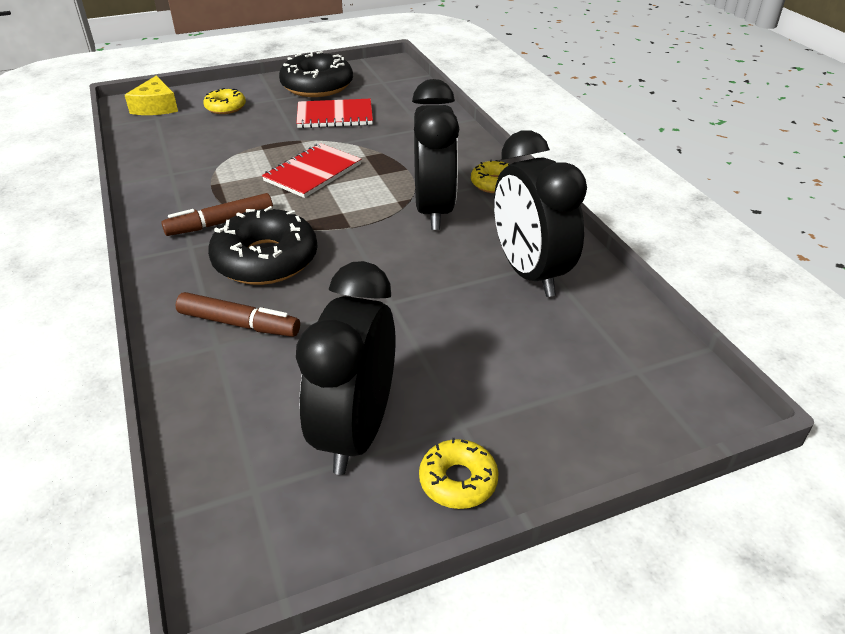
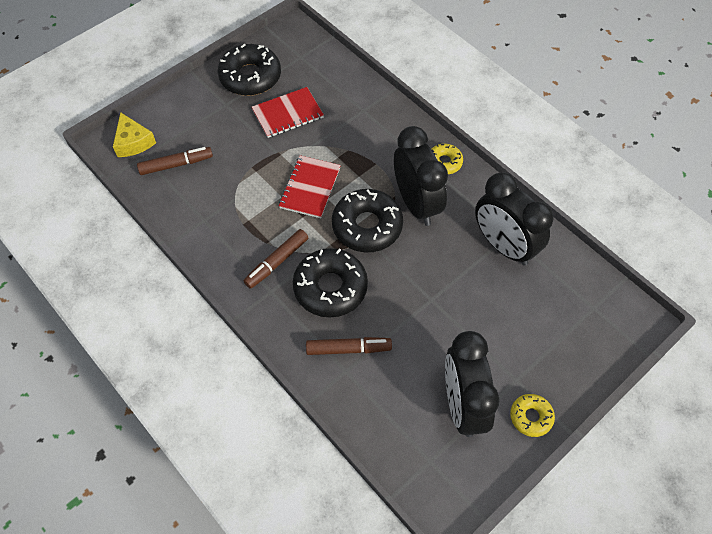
camera: 20 degrees left, 20 degrees up
yellow donut [203,88,246,114] -> none
none -> brown marker [137,147,213,175]
none -> black donut [332,189,403,252]

